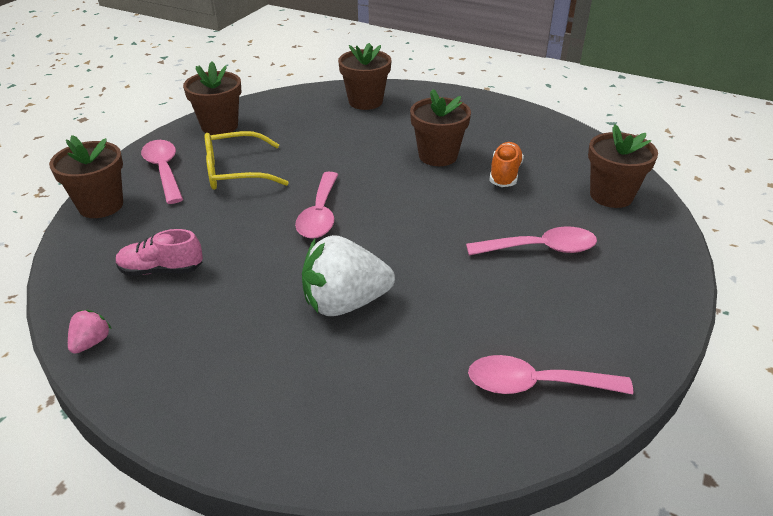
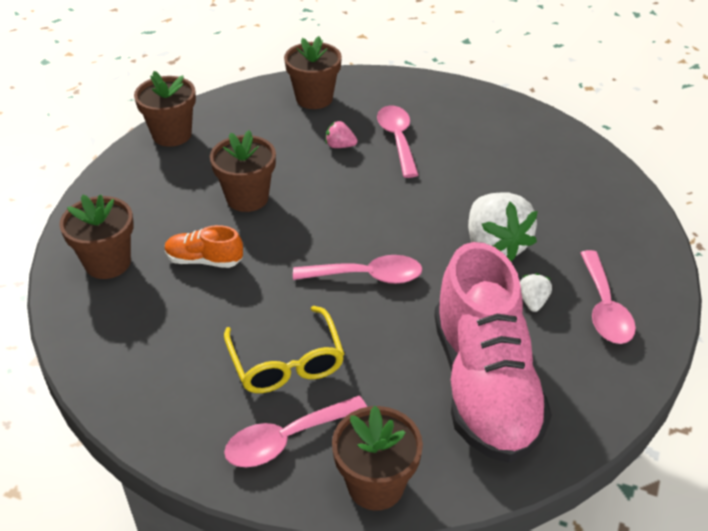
camera: 95 degrees left, 5 degrees up
pink strawberry [68,310,112,354] -> pink strawberry moved to [326,121,357,148]
pink shoe [116,229,203,276] -> pink shoe [434,242,552,463], size x2.31
brown flower pot [183,61,242,135] -> brown flower pot moved to [134,71,196,147]
pink spoon [468,355,634,394] -> pink spoon moved to [580,250,636,344]
orange shoe [489,142,524,187] -> orange shoe moved to [165,225,243,268]
none -> white strawberry [520,273,552,312]

